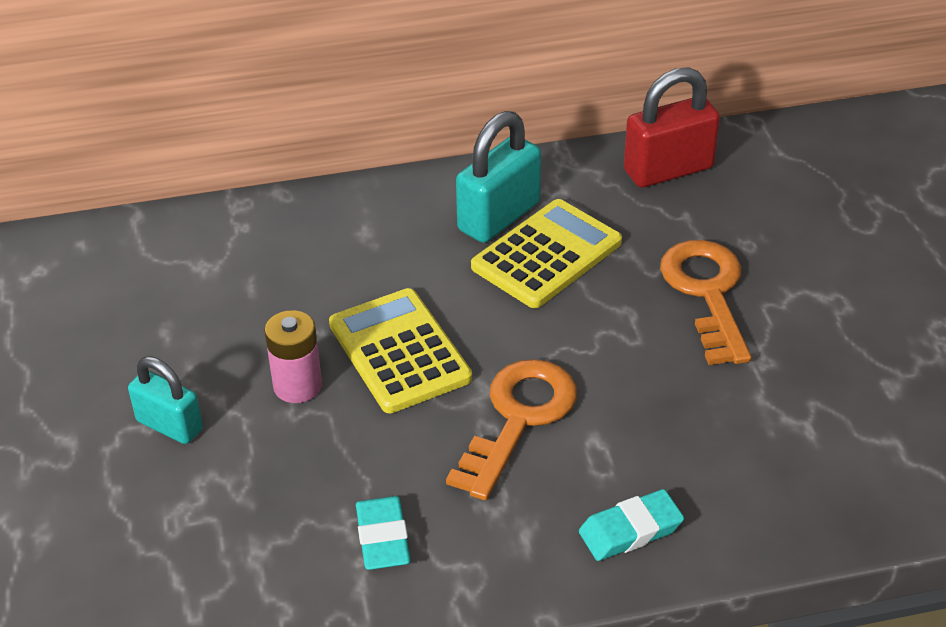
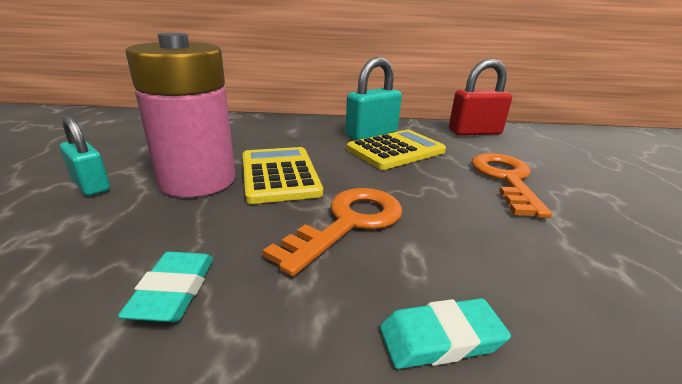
camera: 10 degrees right, 15 degrees down
pink battery [264,310,322,403] -> pink battery [125,33,236,197], size x2.05

